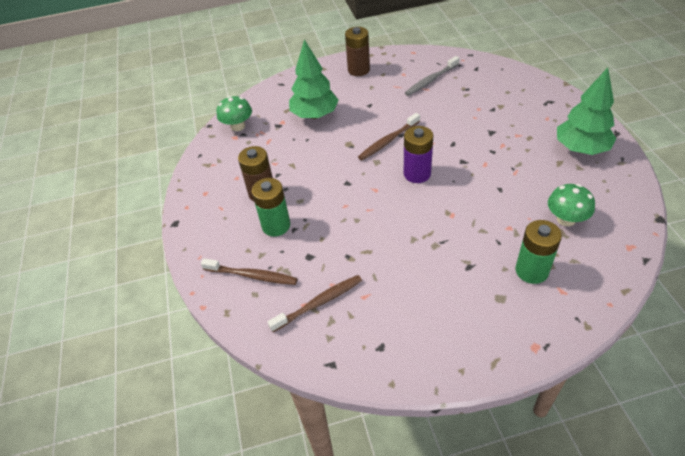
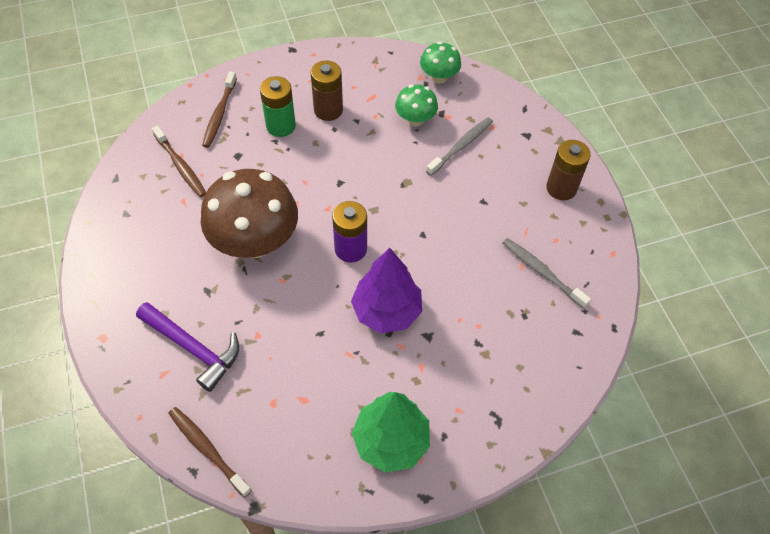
camera: 80 degrees right, 10 degrees up
green tree [289,39,339,119] -> grey toothbrush [426,117,493,176]
brown toothbrush [358,113,420,160] -> brown toothbrush moved to [168,407,252,498]
green battery [515,220,562,284] -> purple hammer [136,302,239,392]
green mushroom [548,184,595,226] -> green mushroom moved to [395,84,438,127]
none -> brown mushroom [201,169,298,258]
none -> purple tree [351,248,422,333]

